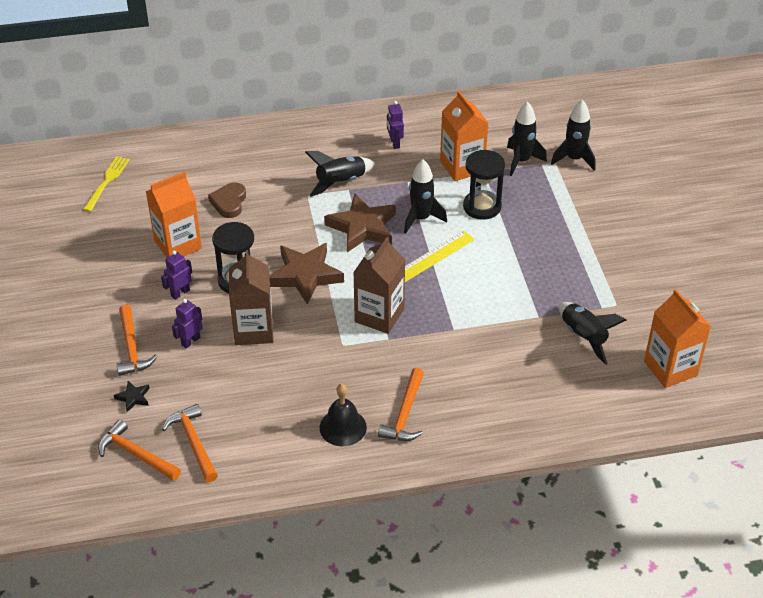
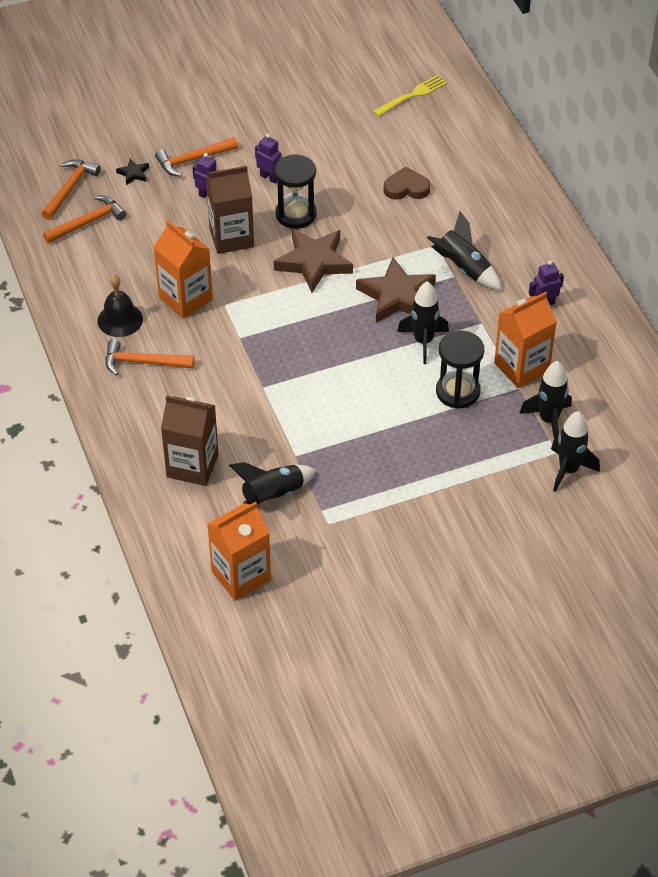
camera: 80 degrees right, 5 degrees up
yellow fork [83,156,130,212] -> yellow fork turned 45 degrees counterclockwise [373,75,447,116]
orange carton [146,171,202,258] -> orange carton moved to [153,221,213,319]
brown carton [353,237,406,334] -> brown carton moved to [161,395,219,486]
yellow ruler [405,231,475,282] -> none

